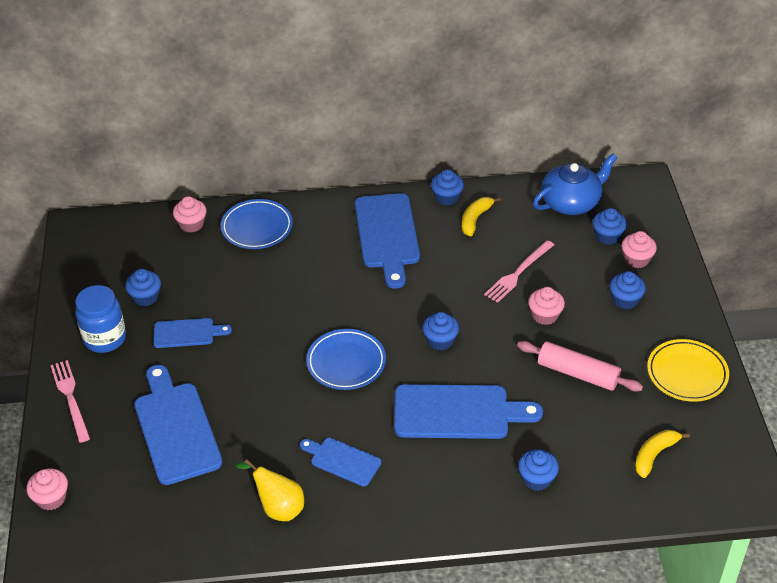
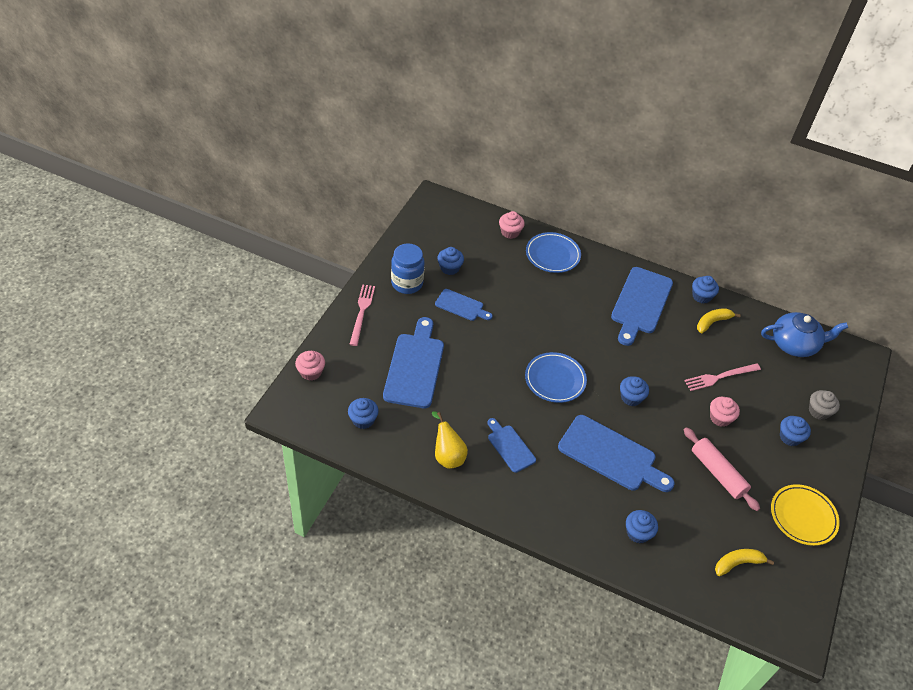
camera: 25 degrees right, 5 degrees up
blue cupcake [592,208,627,245] -> blue cupcake moved to [348,398,379,429]
pink cupcake [622,231,657,268] -> grey cupcake [809,390,840,420]

